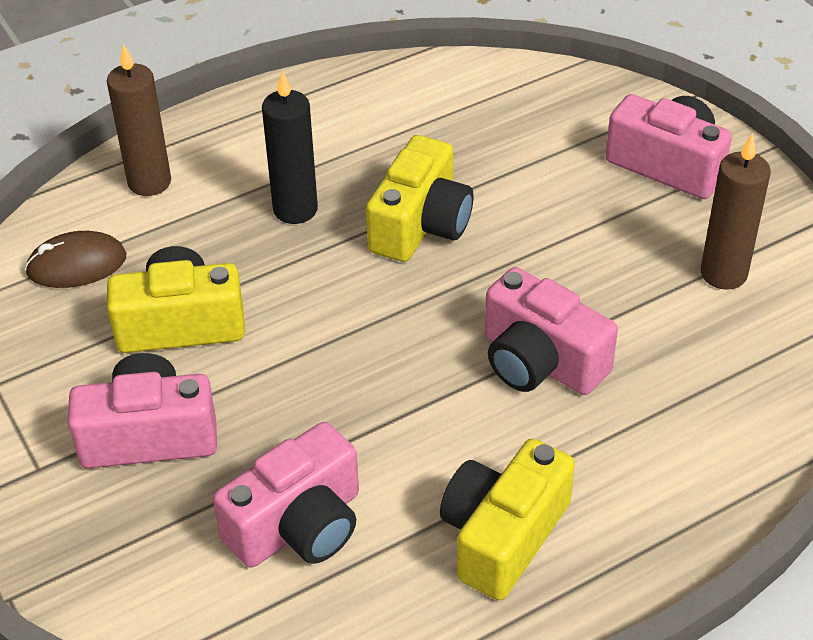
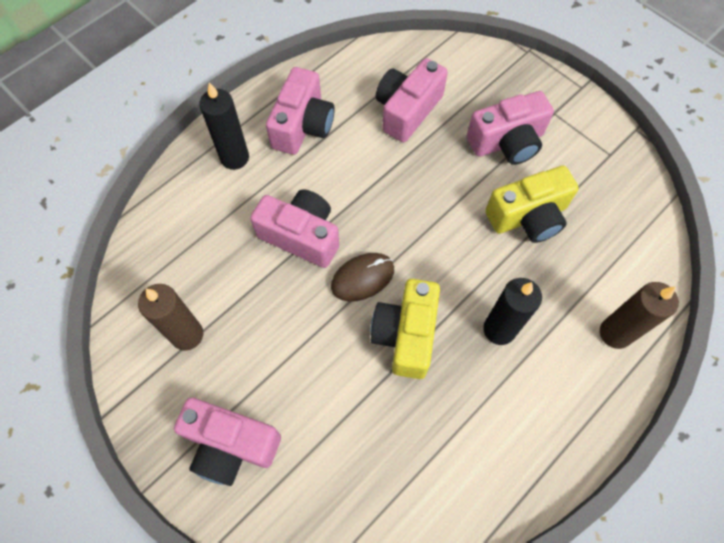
camera: 165 degrees right, 20 degrees up
brown mouse [25,231,127,288] -> brown mouse moved to [331,253,394,302]
yellow camera [440,439,575,600] -> pink camera [266,67,335,155]
none -> black candle [199,82,249,170]

